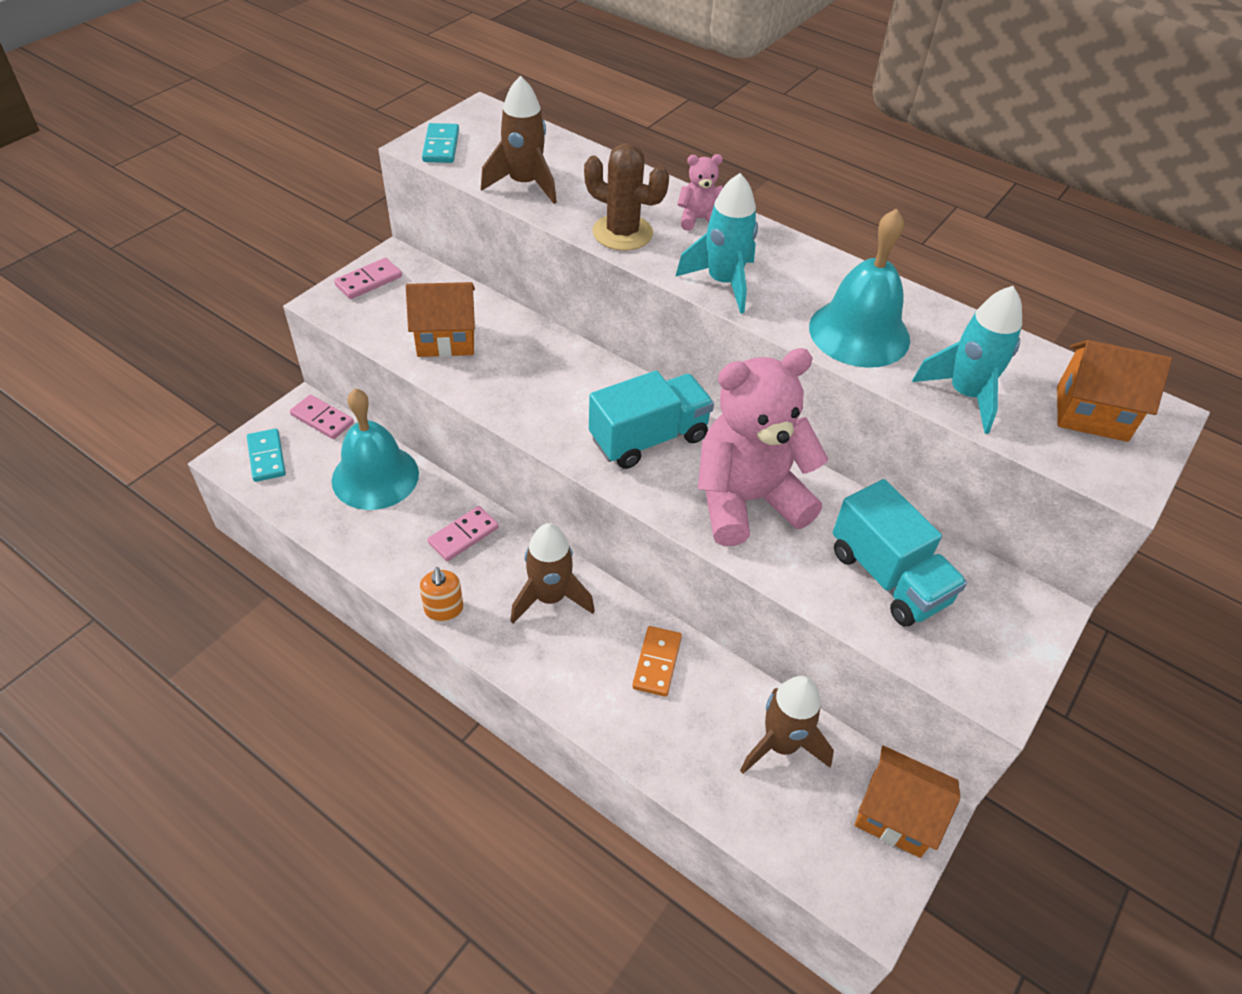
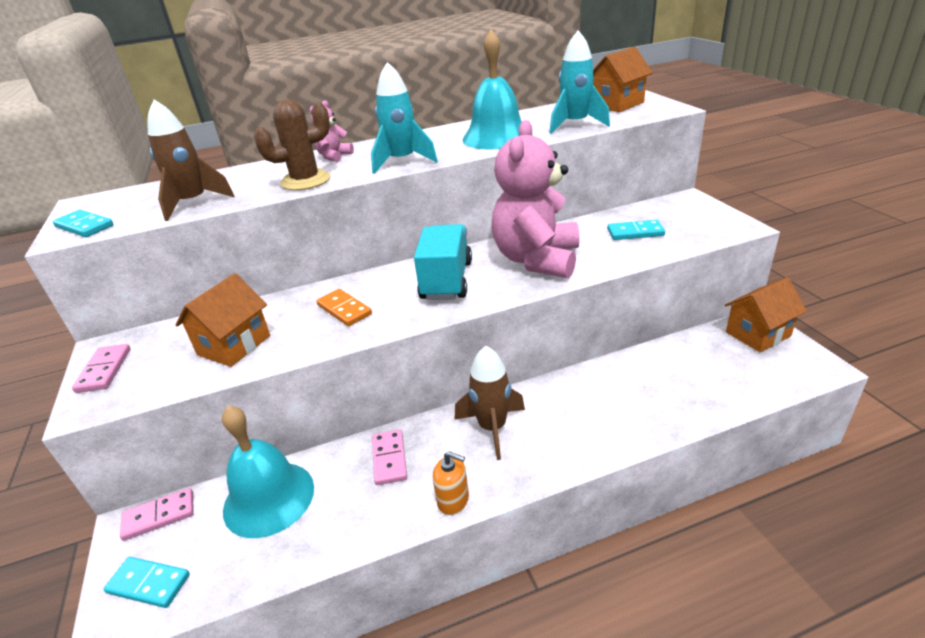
camera: 50 degrees left, 15 degrees down
orange domino [632,626,682,697] -> orange domino moved to [316,289,372,326]
brown rocket [740,676,834,774] -> none
turquoise truck [833,479,967,627] -> turquoise domino [607,220,665,240]

